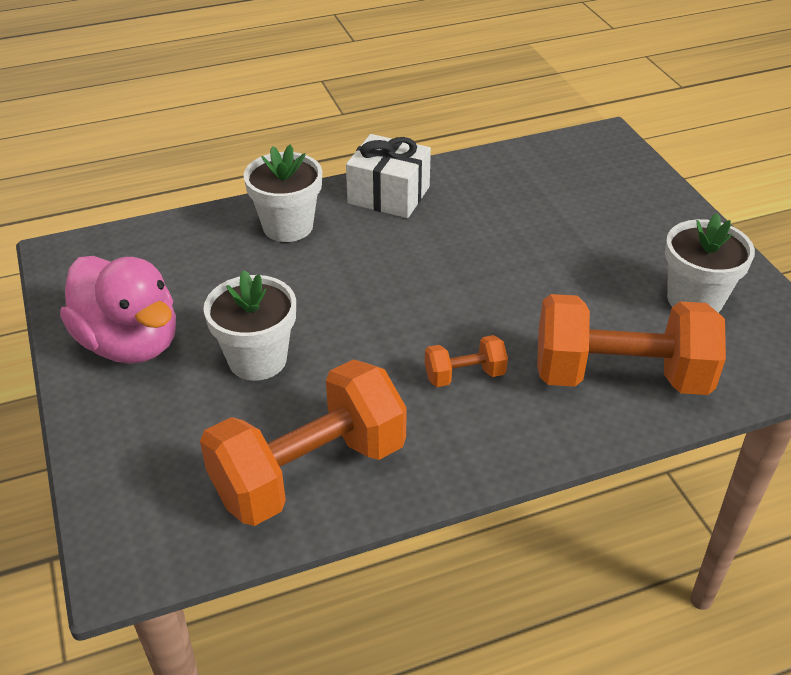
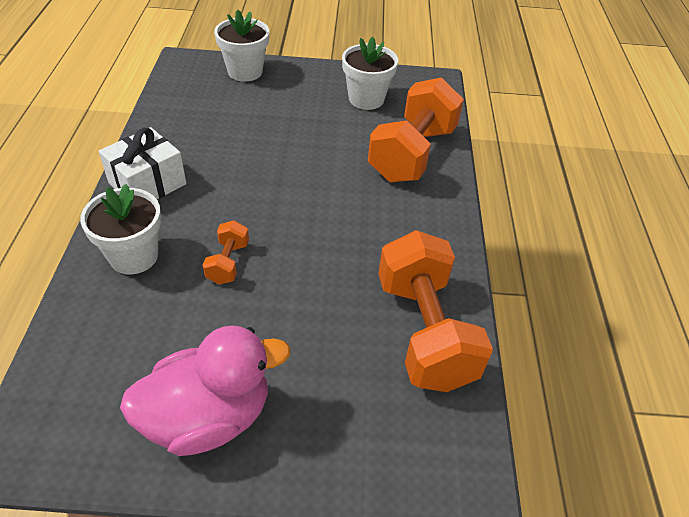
camera: 70 degrees left, 5 degrees up
white flower pot [203,270,296,381] -> white flower pot moved to [214,10,269,82]
orange dumbbell [425,335,508,387] -> orange dumbbell moved to [203,220,249,284]

